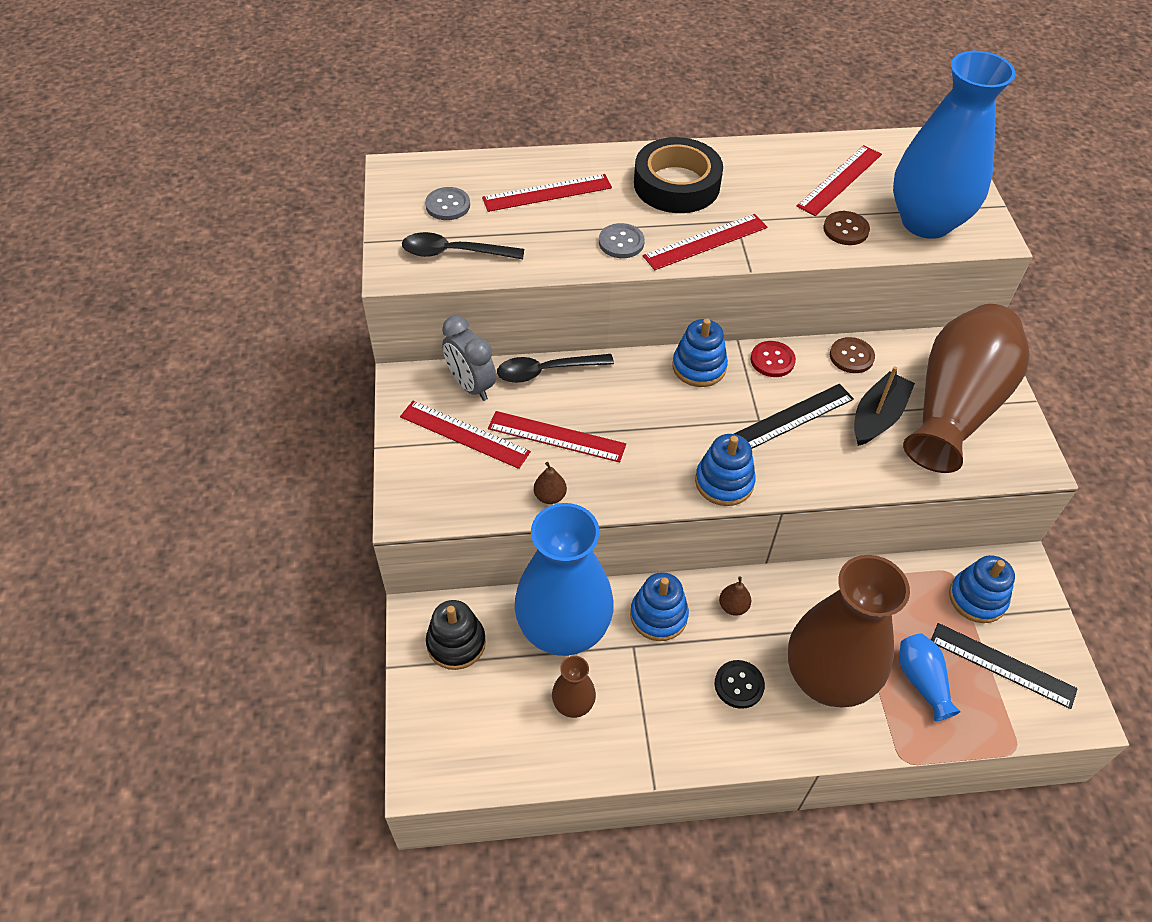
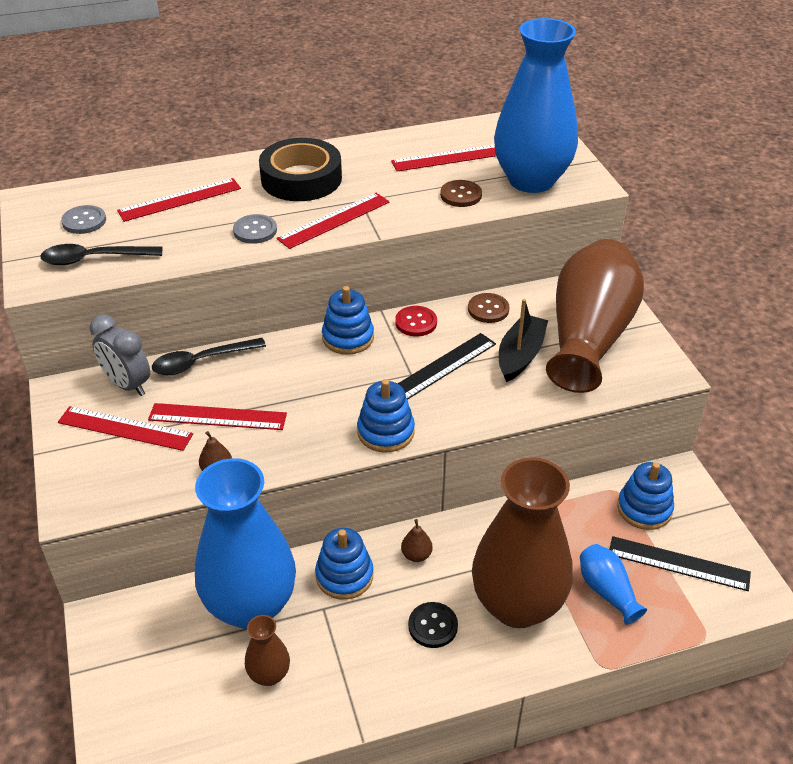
camera: 10 degrees left, 10 degrees down
black stacking toy [426,600,486,670] -> none
red ruler [797,145,882,216] -> red ruler turned 45 degrees clockwise [391,144,496,172]

